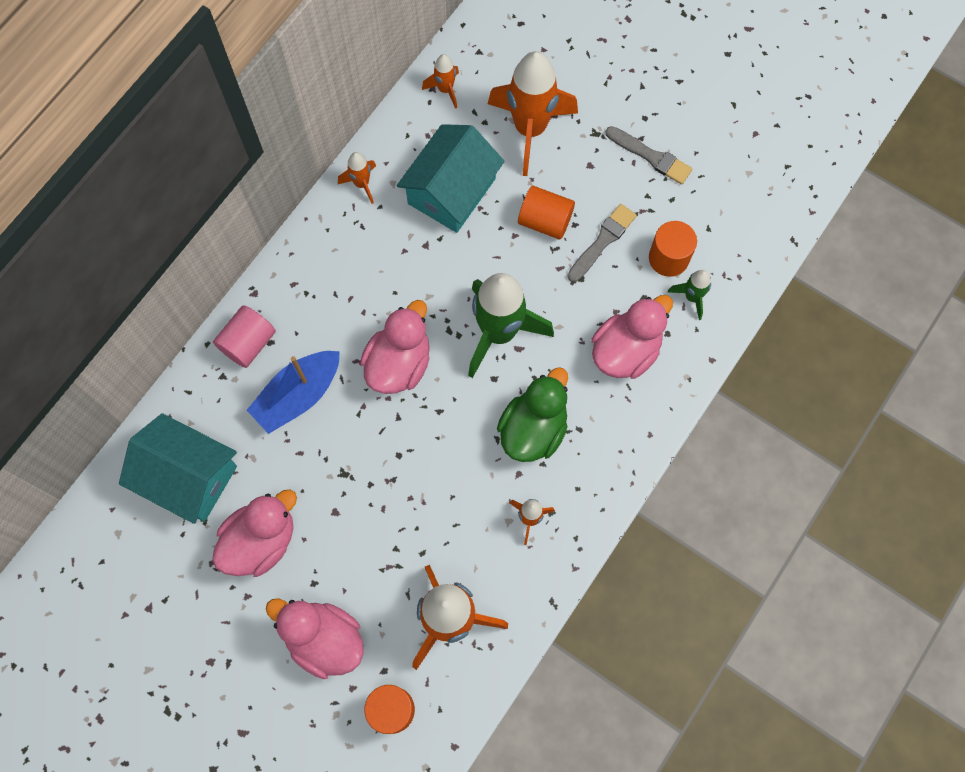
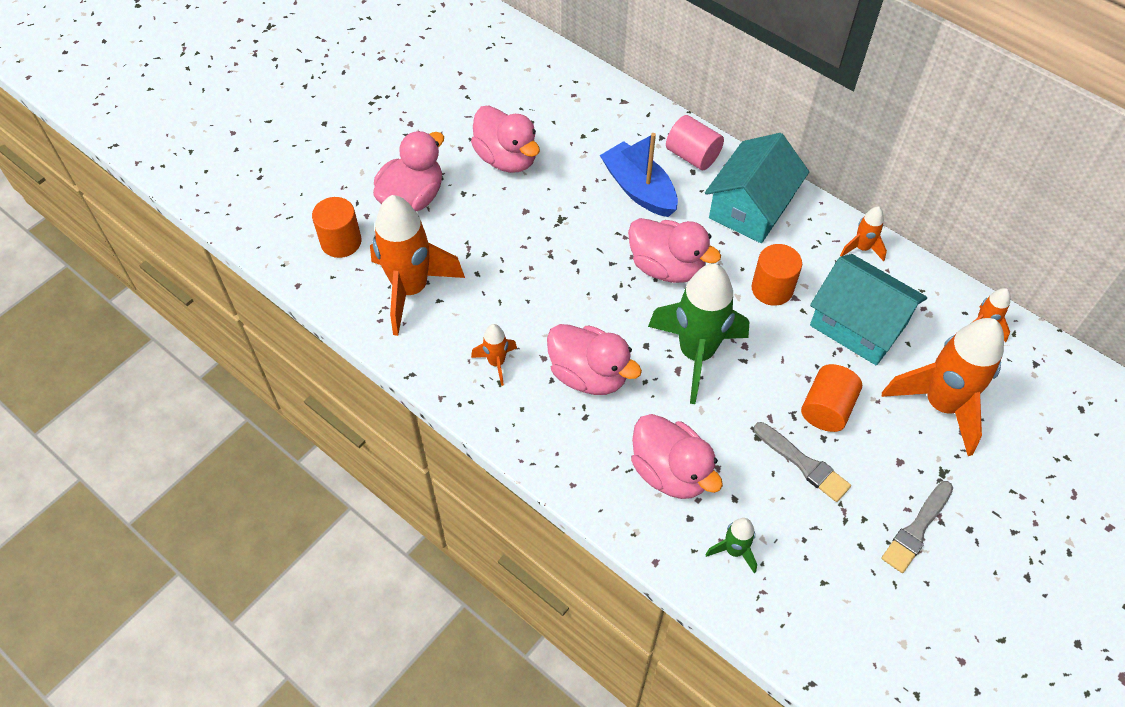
camera: 95 degrees right, 15 degrees down
turquoise house [119,413,237,524] -> turquoise house moved to [705,133,809,243]
green duck [497,367,568,462] -> pink duck [547,324,642,395]
orange cylinder [649,221,697,277] -> orange cylinder moved to [752,244,802,306]

